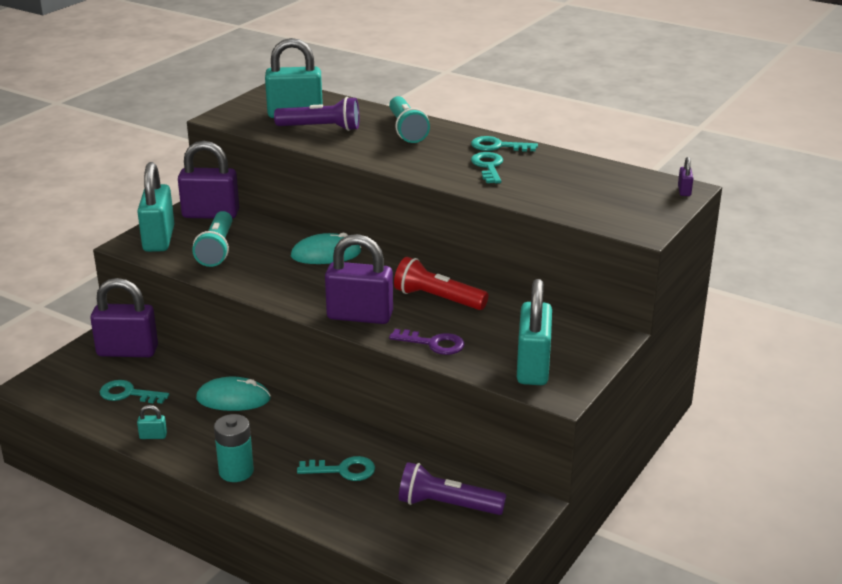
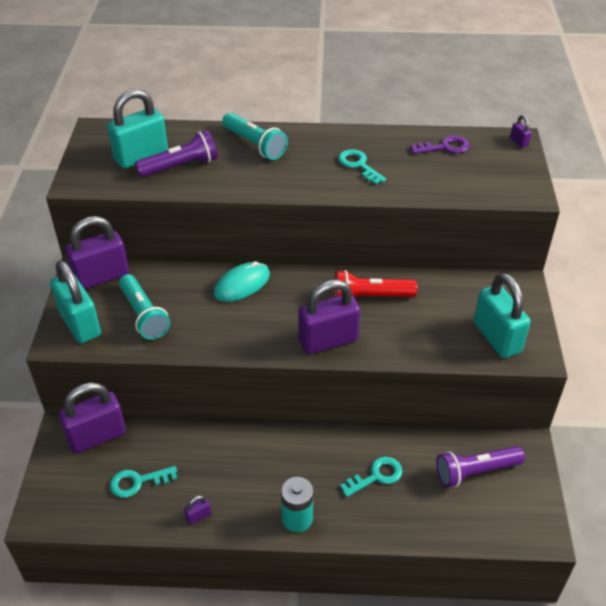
camera: 30 degrees left, 15 degrees up
turquoise padlock [137,405,167,439] -> purple padlock [184,495,211,525]
turquoise mouse [196,376,271,411] -> none
purple key [389,329,465,355] -> purple key moved to [411,136,470,154]
turquoise key [471,136,538,152] -> none

